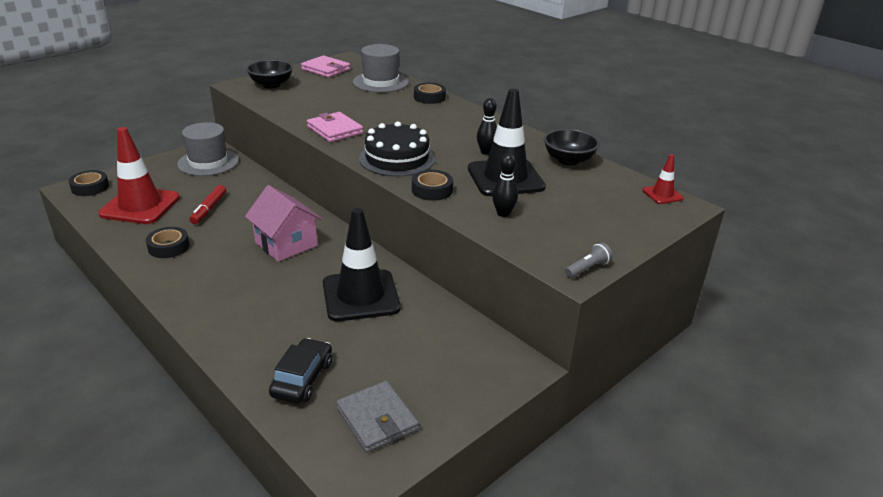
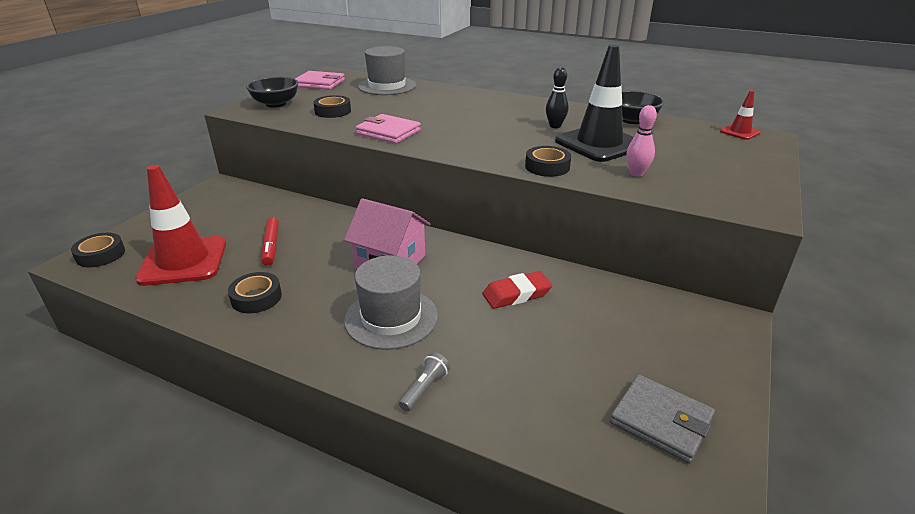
camera: 20 degrees left, 0 degrees up
grey hat [177,122,239,176] -> grey hat moved to [344,255,438,350]
black car [269,338,332,403] -> none
black traffic cone [323,208,400,321] -> red eraser [482,271,552,309]
black cake [359,121,435,177] -> none
black tape [414,83,446,104] -> black tape moved to [313,95,351,118]
black bowling pin [492,153,518,217] -> pink bowling pin [626,105,657,177]
grey flashlight [565,243,613,278] -> grey flashlight moved to [399,352,450,412]

